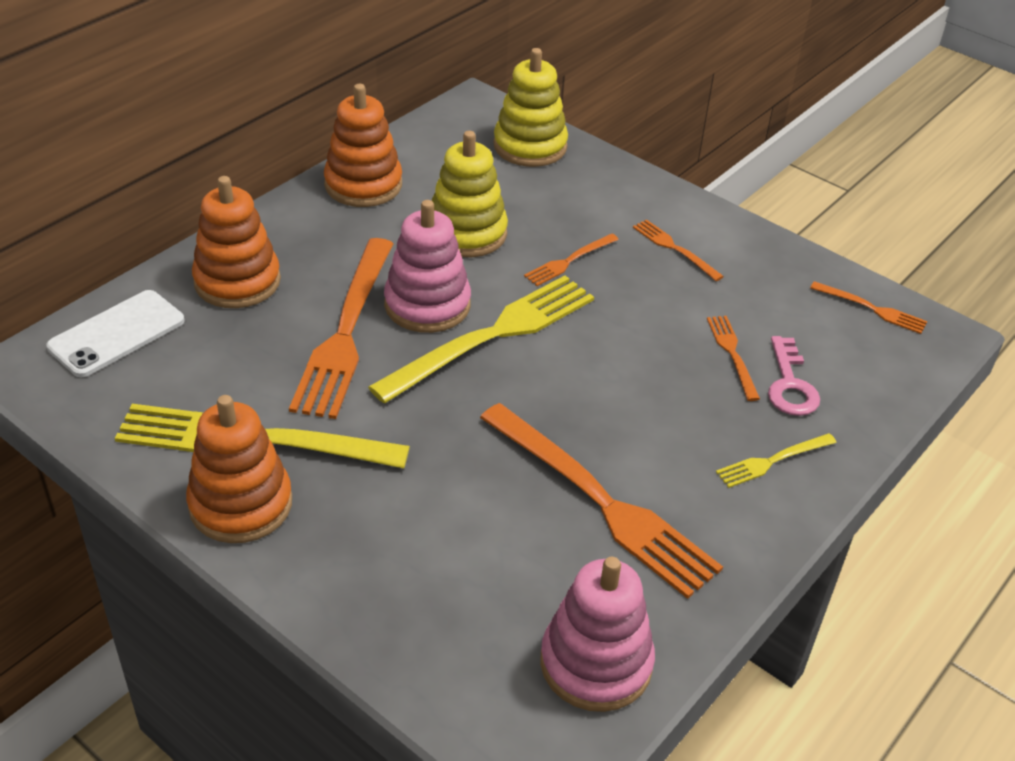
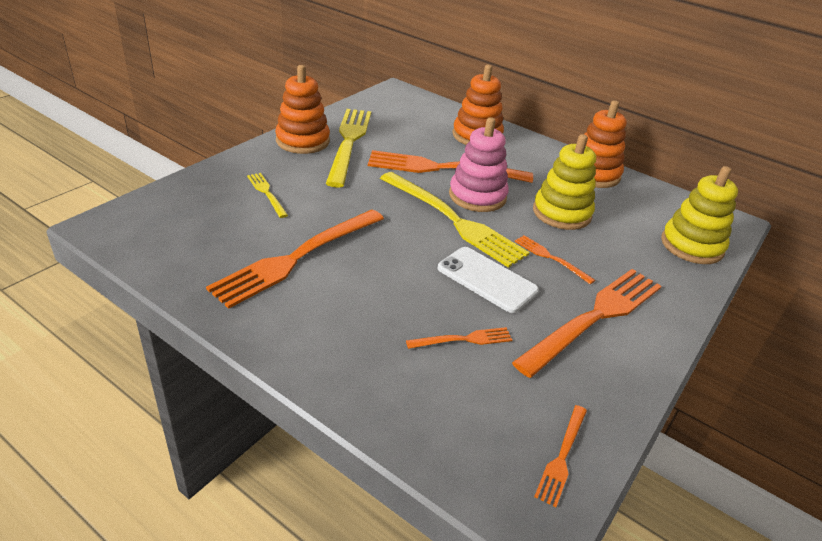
camera: 85 degrees right, 5 degrees down
white phone [46,290,184,377] -> white phone moved to [437,247,539,313]
pink stacking toy [540,557,655,712] -> none
orange fork [633,219,724,281] -> orange fork [512,269,662,378], size x2.14
yellow fork [716,433,837,488] -> yellow fork moved to [247,173,288,218]
pink key [768,336,820,416] -> none

